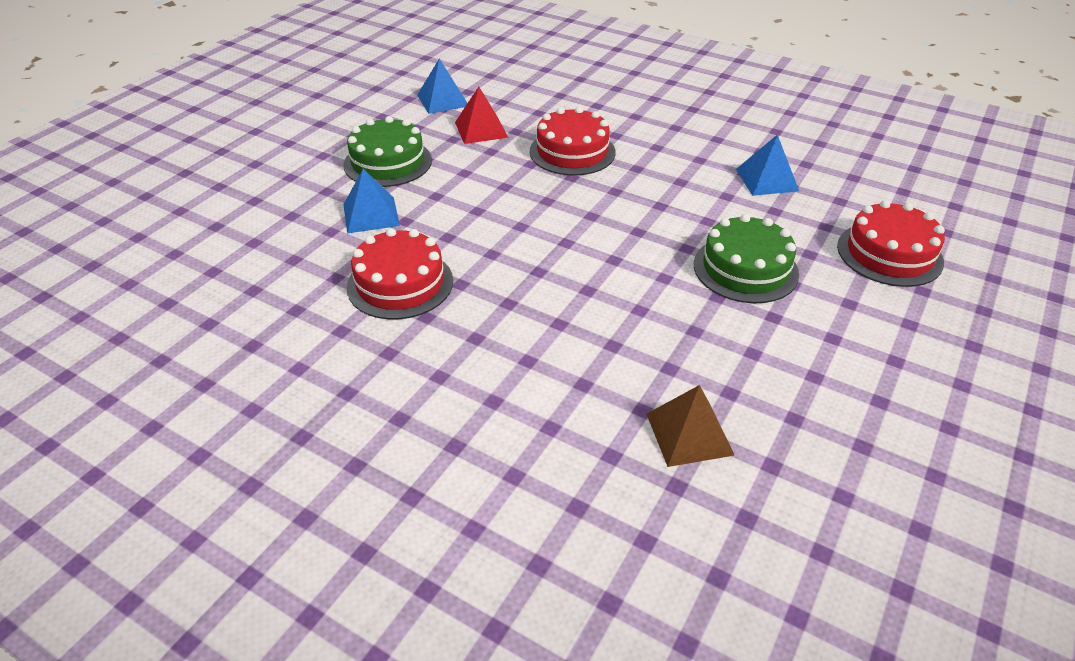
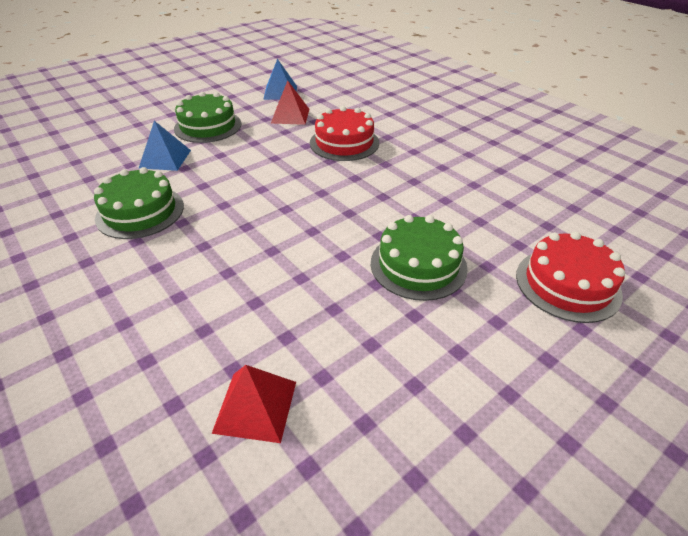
camera: 20 degrees right, 0 degrees up
red cake [347,228,453,319] -> green cake [94,167,184,239]
brown pyramid [647,385,735,467] -> red pyramid [212,365,296,443]
blue pyramid [736,135,799,196] -> none

